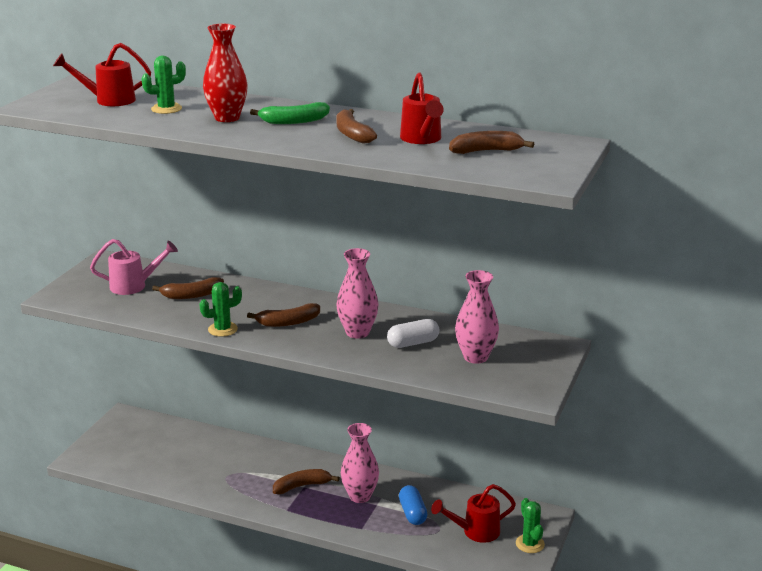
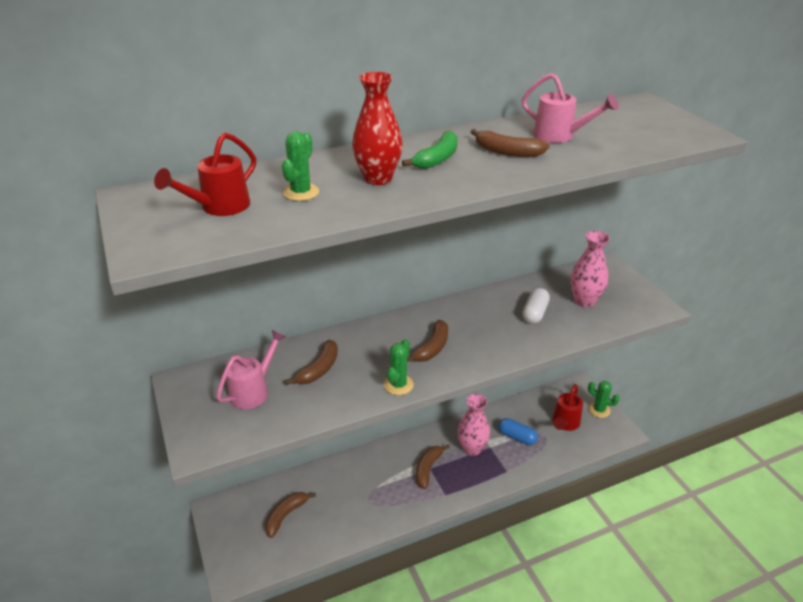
camera: 45 degrees left, 10 degrees up
pink vase [336,248,379,338] -> none
red watering can [400,72,444,144] -> pink watering can [522,73,619,143]
brown banana [449,131,534,154] -> brown banana moved to [265,492,316,538]

